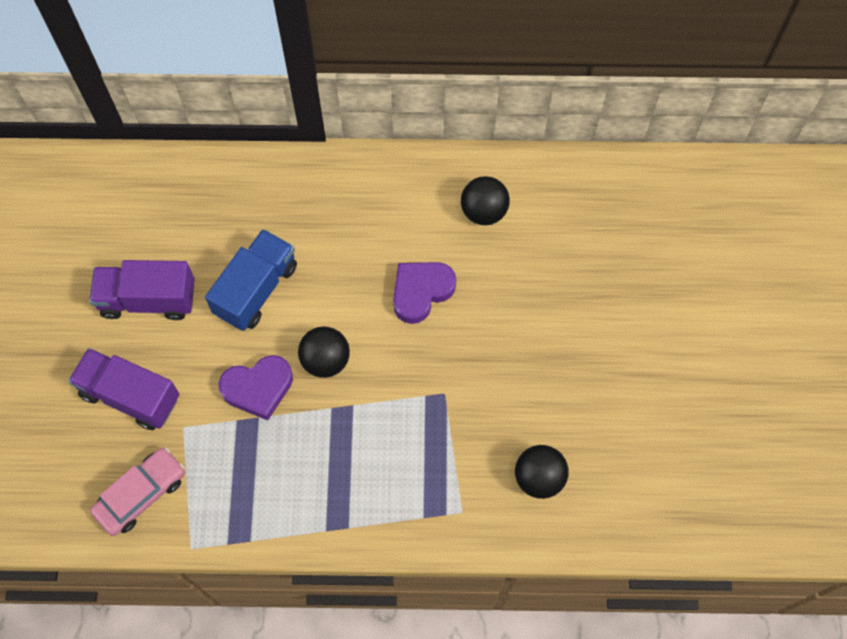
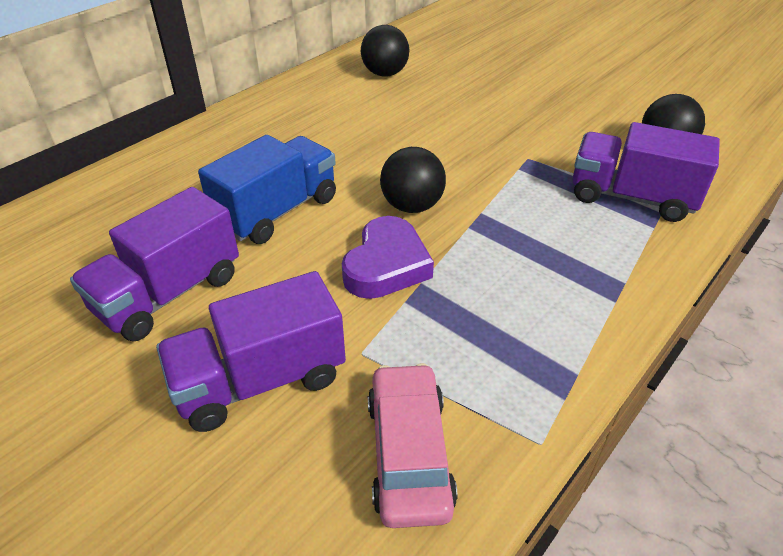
camera: 50 degrees left, 25 degrees down
blue truck [205,229,297,331] -> blue truck turned 60 degrees clockwise [198,135,336,244]
purple heart [393,262,456,324] -> none
none -> purple truck [572,122,720,222]

